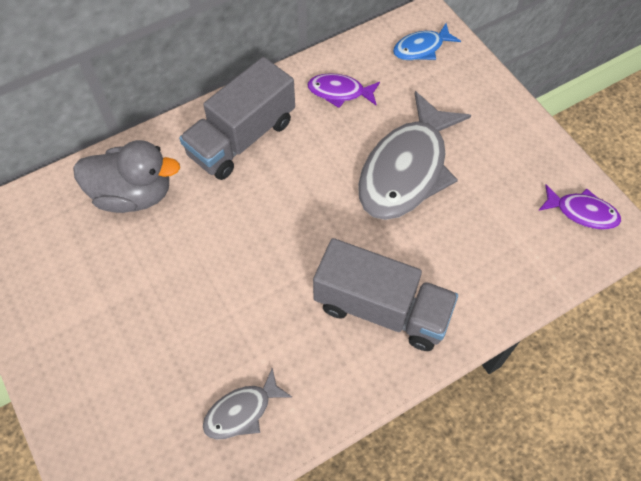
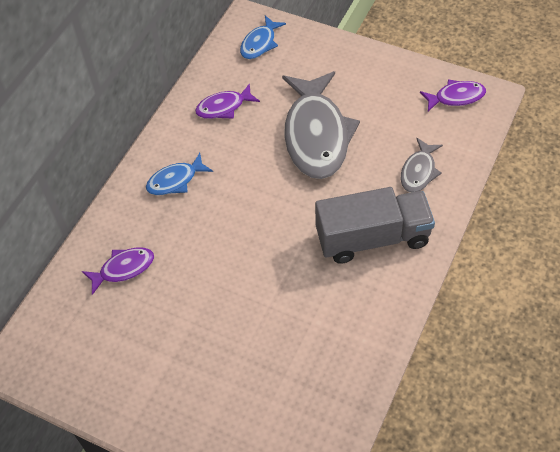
camera: 30 degrees left, 5 degrees down
grey duck [73,140,180,213] -> purple fish [82,247,154,295]
grey truck [179,57,295,180] -> blue fish [146,153,213,195]
grey fish [203,368,292,440] -> grey fish moved to [401,137,443,192]

